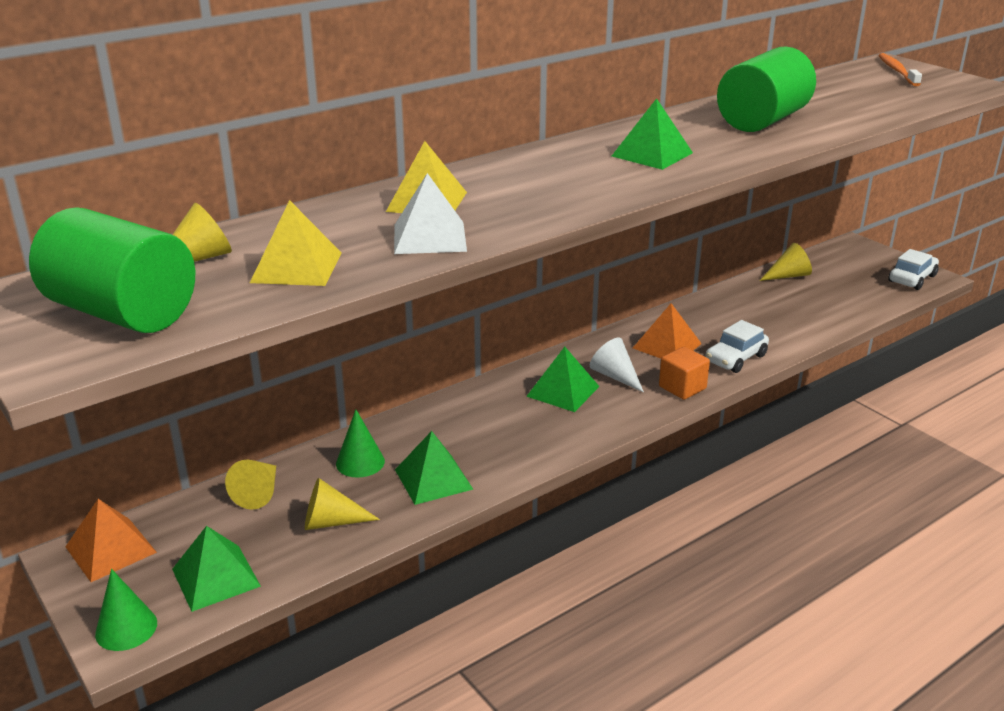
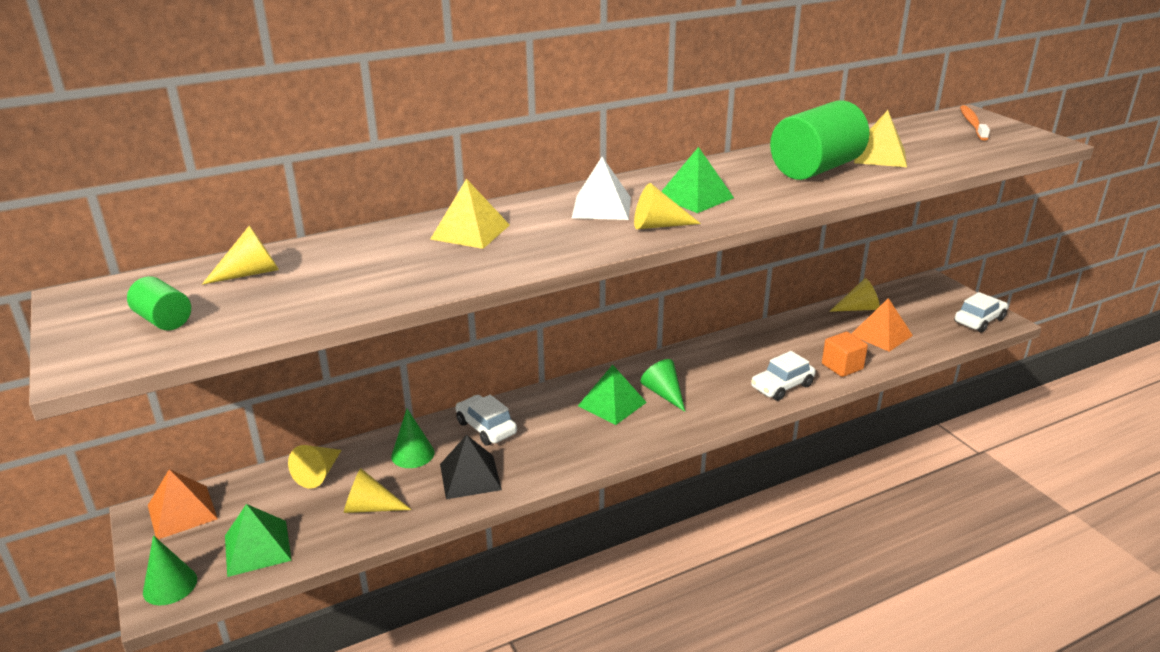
camera: 10 degrees right, 0 degrees up
green cylinder [29,207,195,333] -> green cylinder [127,276,191,330], size x0.48
yellow pyramid [250,200,342,286] -> yellow pyramid moved to [854,110,907,167]
white pyramid [394,173,467,254] -> white pyramid moved to [572,157,631,220]
green pyramid [395,431,473,505] -> black pyramid [440,435,502,499]
white cone [590,338,644,393] -> green cone [641,359,685,412]
orange pyramid [633,303,702,358] -> orange pyramid moved to [851,298,913,352]
orange cube [659,347,710,400] -> orange cube moved to [822,332,868,377]
none -> white car [456,395,517,445]
none -> yellow cone [634,183,701,229]

